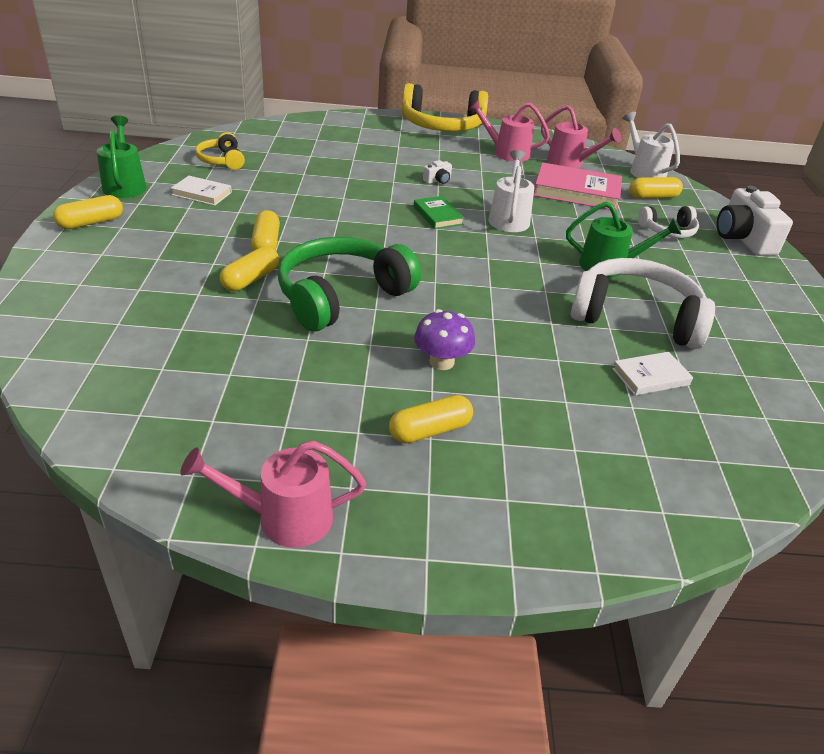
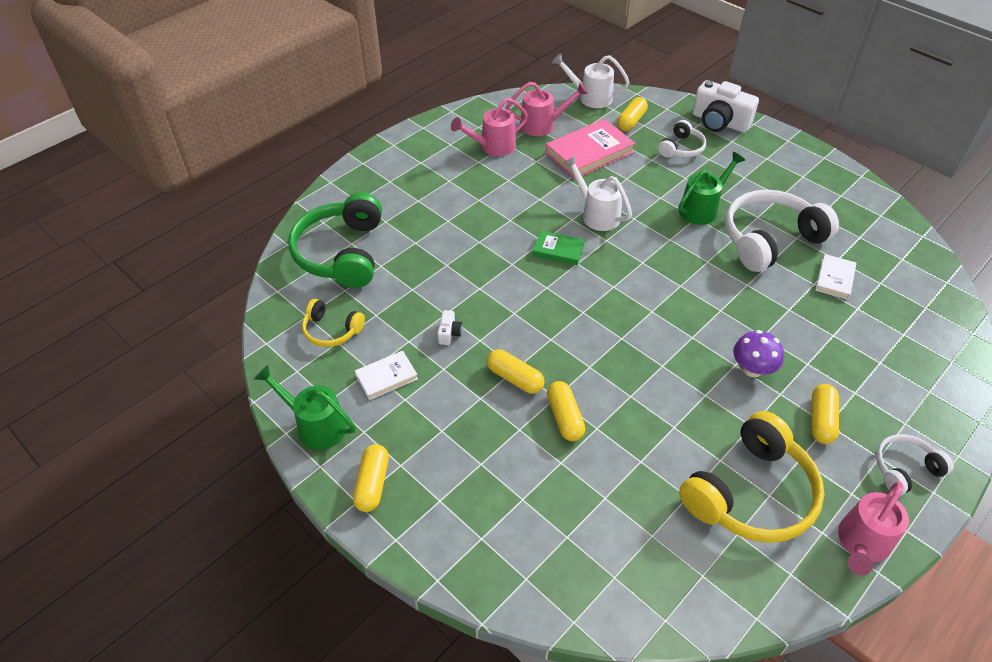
camera: 45 degrees left, 10 degrees up
green headphones [278,237,421,331] -> green headphones moved to [288,192,382,288]
yellow headphones [402,83,488,132] -> yellow headphones moved to [679,411,825,543]
white camera [423,160,452,184] -> white camera moved to [437,310,462,345]
none -> white headphones [876,434,954,495]

